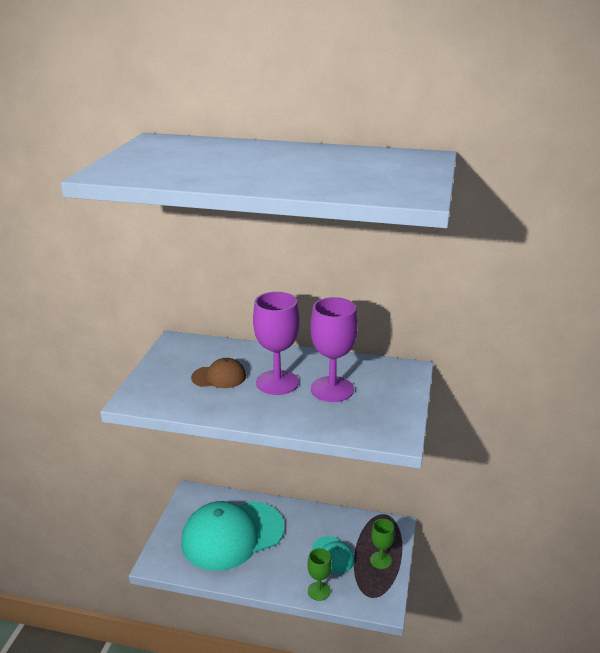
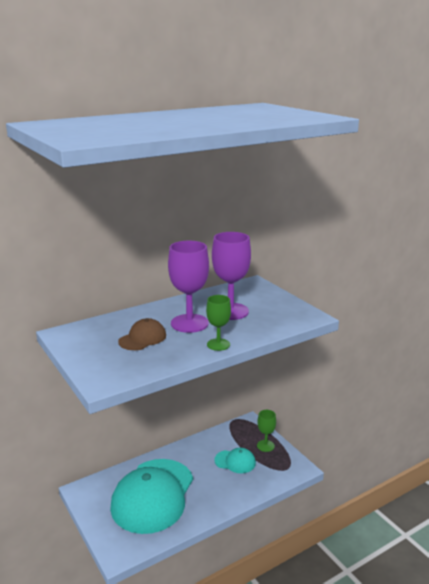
camera: 45 degrees left, 5 degrees down
green goblet [307,548,332,601] -> green goblet moved to [206,295,231,351]

